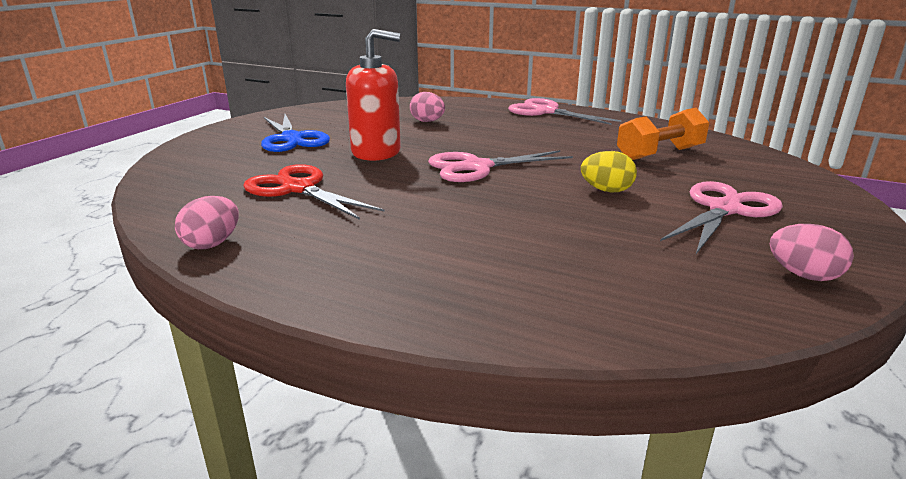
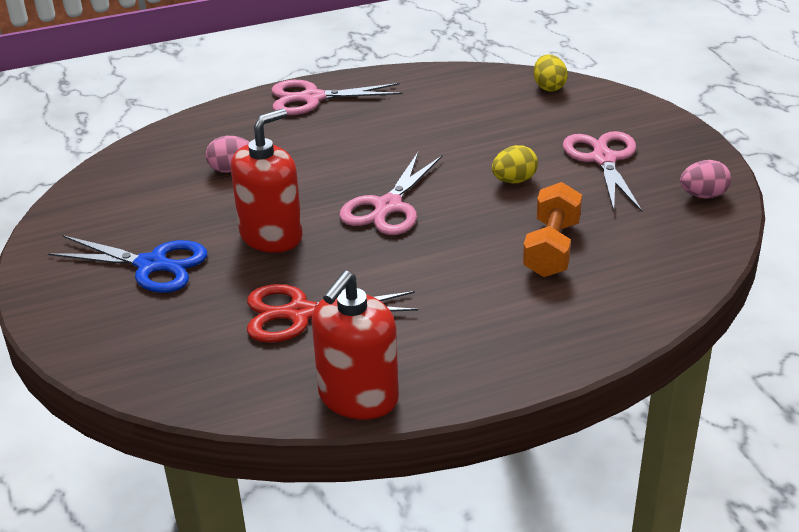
camera: 45 degrees left, 10 degrees up
pink egg [175,196,239,249] -> red soap dispenser [312,271,399,419]
orange dumbbell [617,108,709,160] -> orange dumbbell moved to [523,182,582,277]
none -> yellow egg [533,55,568,91]

